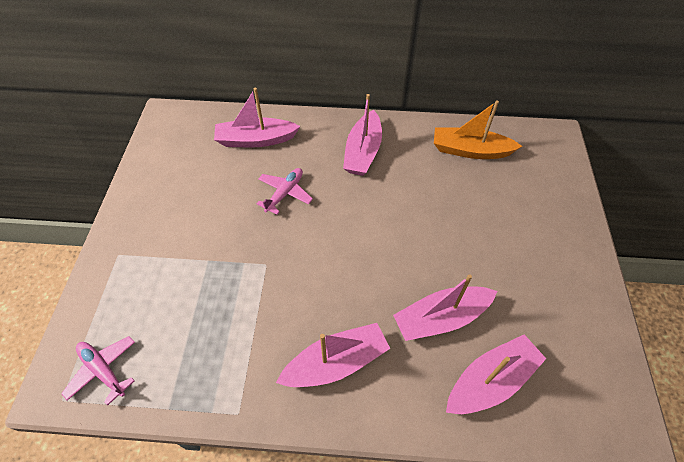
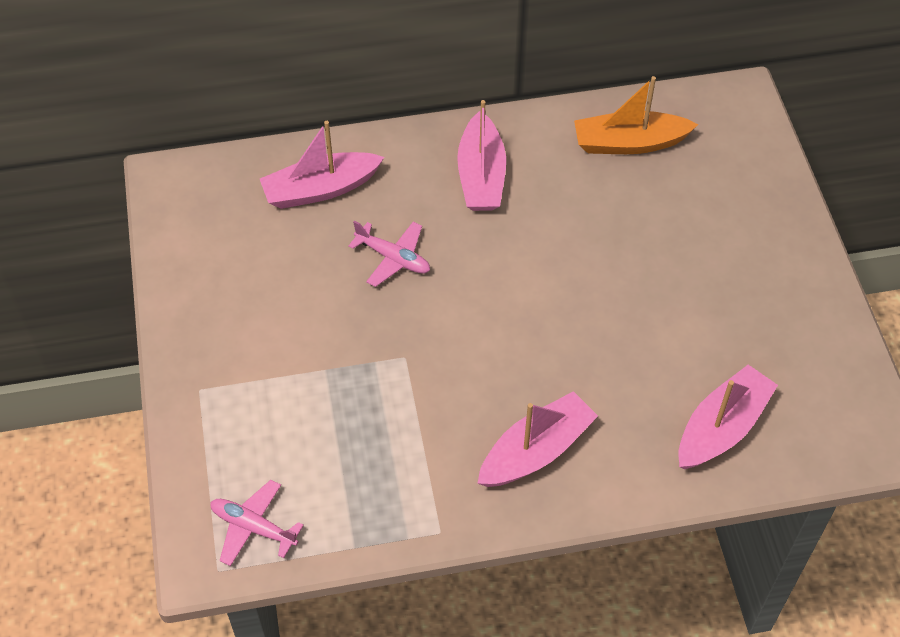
camera: 15 degrees left, 0 degrees up
pink plane [257,168,313,214] -> pink plane turned 105 degrees clockwise [348,221,430,287]
pink boat [393,274,497,341] -> none

